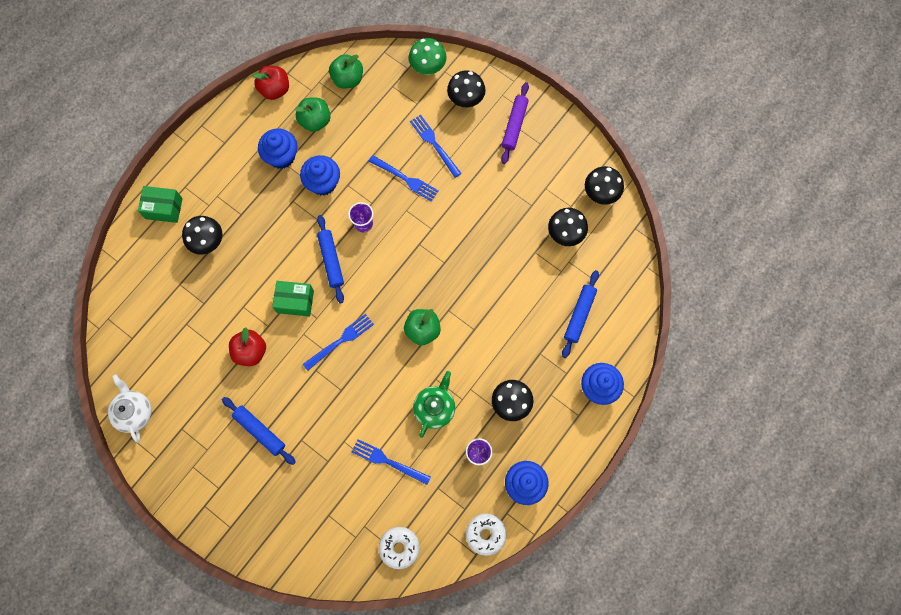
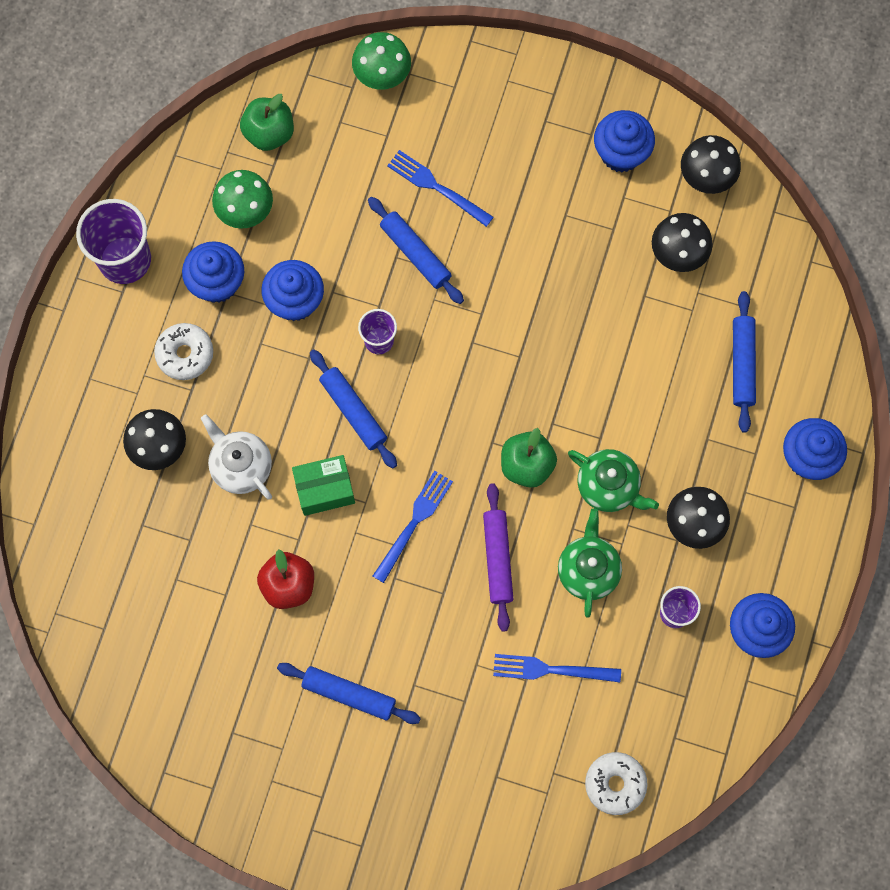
camera: 20 degrees left, 0 degrees up
white teapot [108,374,152,443] -> white teapot moved to [201,414,272,500]
green box [138,186,183,223] -> none
red apple [253,66,289,100] -> none
green apple [295,98,331,132] -> green mushroom [212,170,273,229]
blue fork [369,155,439,202] -> blue rolling pin [368,197,464,304]
black mushroom [447,70,485,108] -> none
white donut [466,514,507,556] -> white donut moved to [154,323,213,380]
purple rolling pin [501,82,529,164] -> purple rolling pin moved to [483,483,513,632]
none -> purple cup [76,199,151,284]
none -> green teapot [568,449,659,512]
none -> blue cupcake [594,110,655,172]

